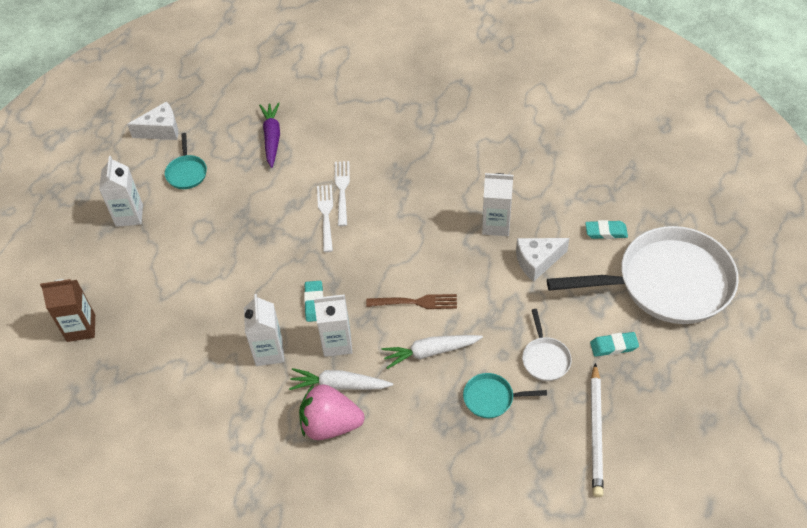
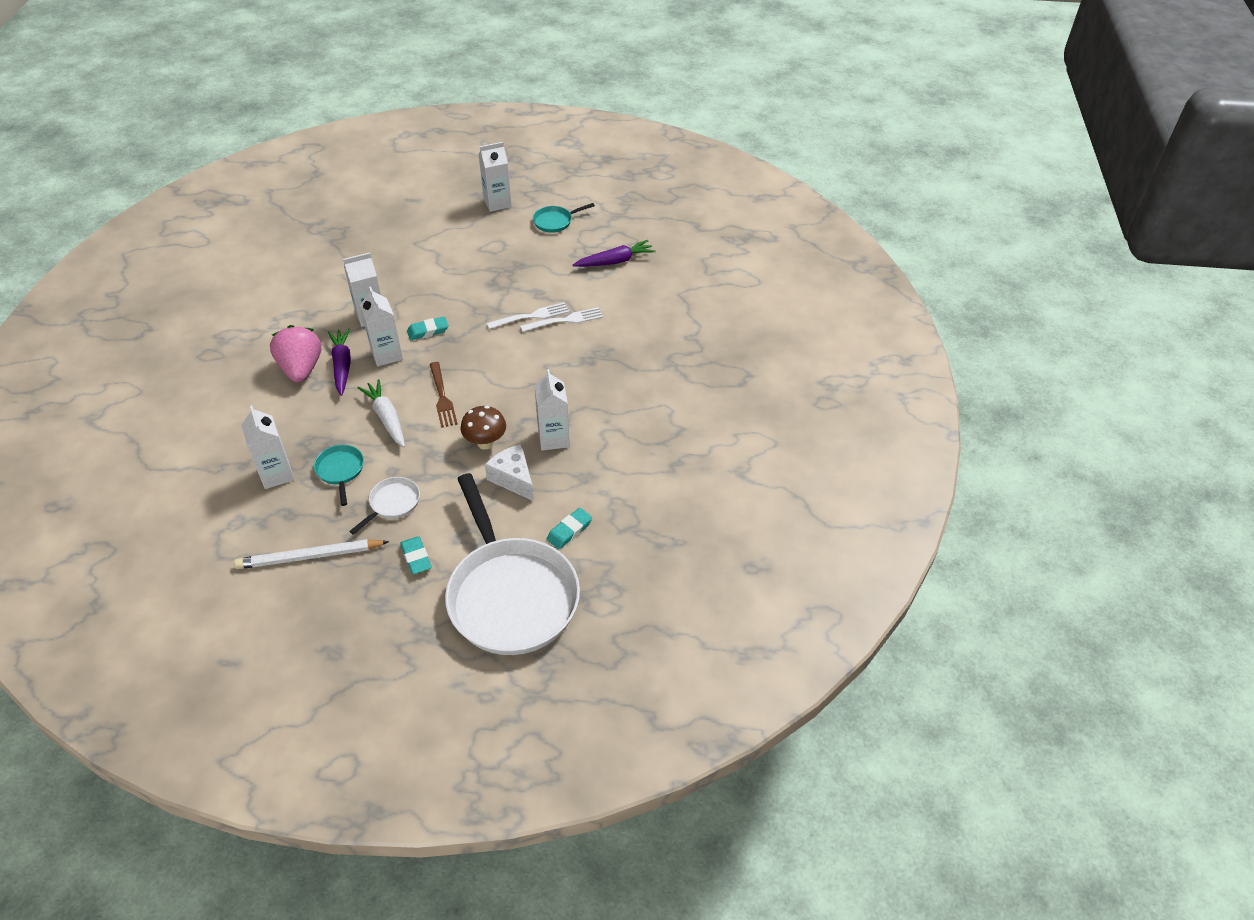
camera: 70 degrees right, 5 degrees down
brown carton [40,279,95,342] -> none
white cheese [127,101,178,140] -> none
white carrot [289,368,393,390] -> purple carrot [328,328,351,396]
white pan [522,309,572,381] -> white pan turned 150 degrees clockwise [349,477,420,535]
turquoise eraser [585,220,628,239] -> turquoise eraser turned 60 degrees clockwise [547,508,592,549]
none -> white carton [241,405,294,489]
none -> brown mushroom [460,406,506,449]

